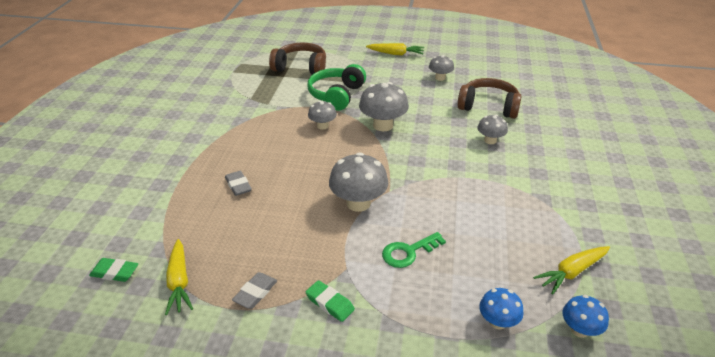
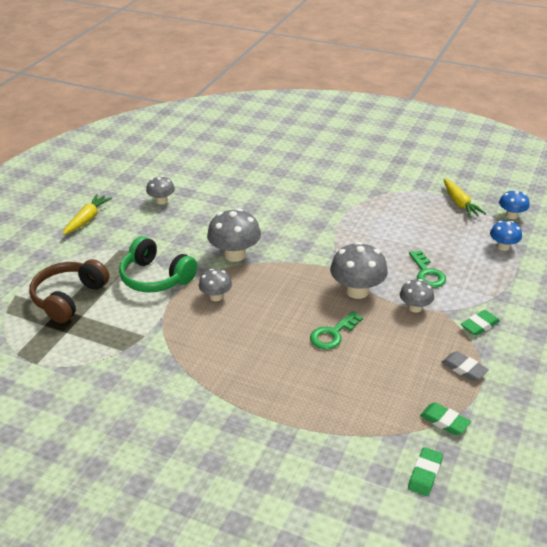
camera: 75 degrees left, 0 degrees up
yellow carrot [165,239,193,315] -> green eraser [420,403,471,435]
grey eraser [225,171,252,196] -> none
brown headphones [457,78,522,119] -> none
grey mushroom [477,115,508,144] -> grey mushroom moved to [400,279,434,313]
none -> green key [310,311,363,350]

